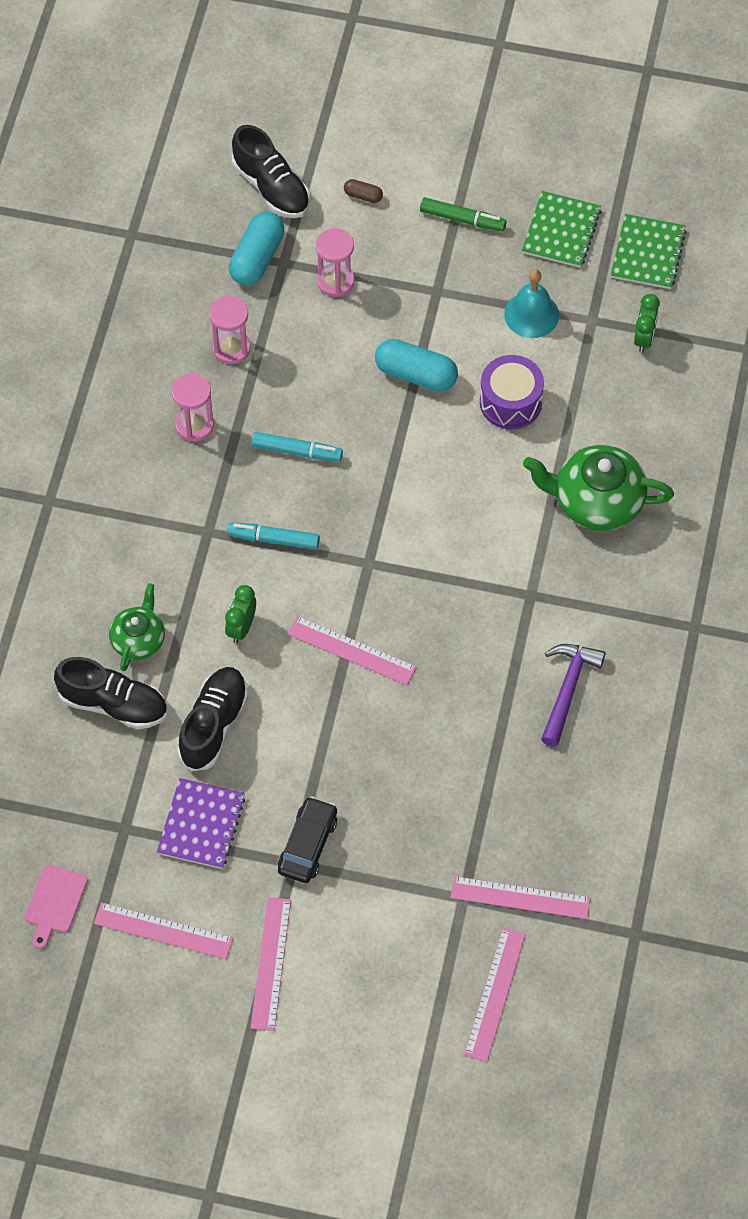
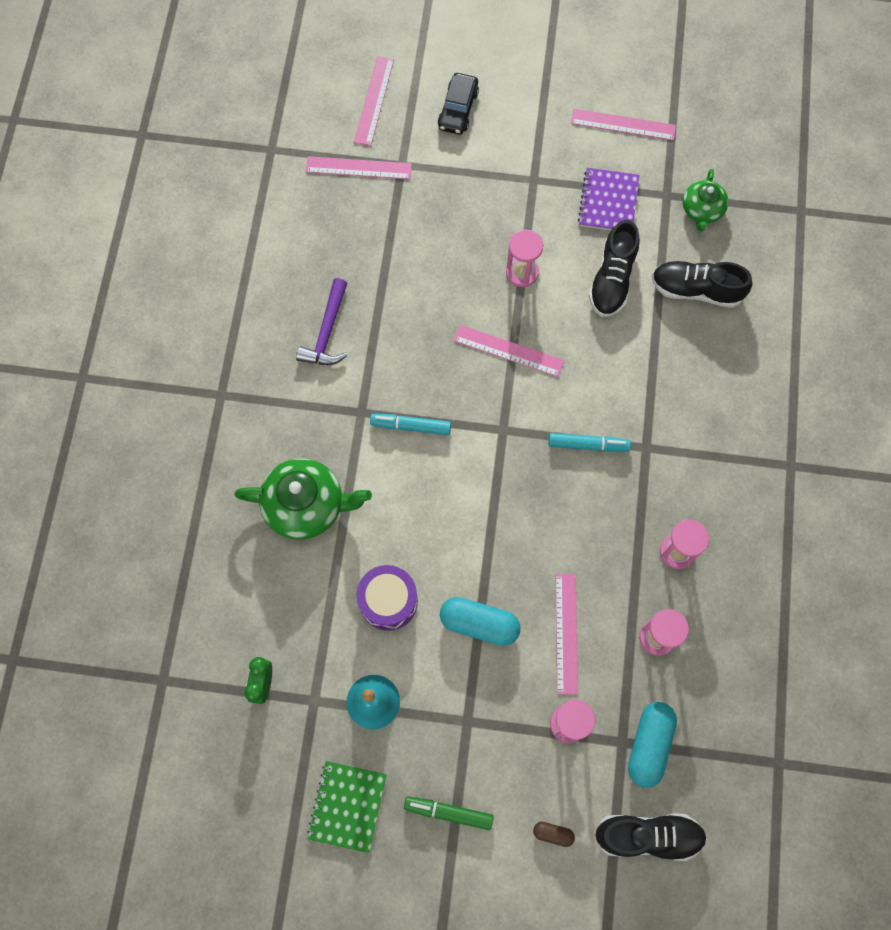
camera: 175 degrees right, 10 degrees up
pink cutting board [25,865,88,949] -> none
green teapot [109,583,165,671] -> green teapot moved to [683,169,729,232]
green clock [225,585,256,643] -> none
black shoe [232,125,310,218] -> black shoe turned 135 degrees clockwise [594,813,707,861]
pink ruler [251,897,291,1031] -> pink ruler moved to [555,574,578,695]
turquoise marker [252,432,343,462] -> turquoise marker moved to [370,414,451,435]
black car [278,796,337,883] -> black car moved to [438,73,479,135]
green notebook [611,214,686,289] -> none
none -> pink hourglass [506,230,543,287]

